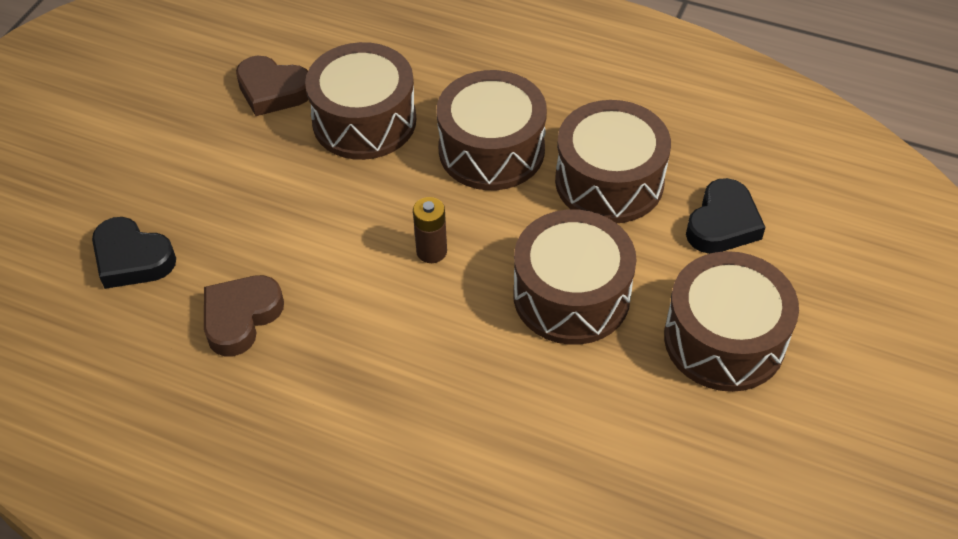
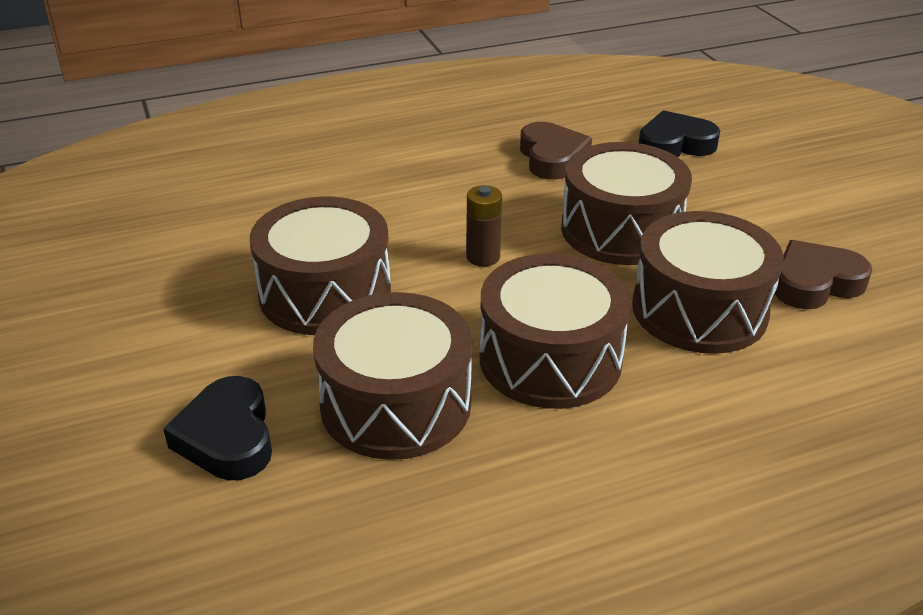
camera: 135 degrees right, 15 degrees down
brown drum [664,251,799,392] -> brown drum moved to [561,142,692,265]

